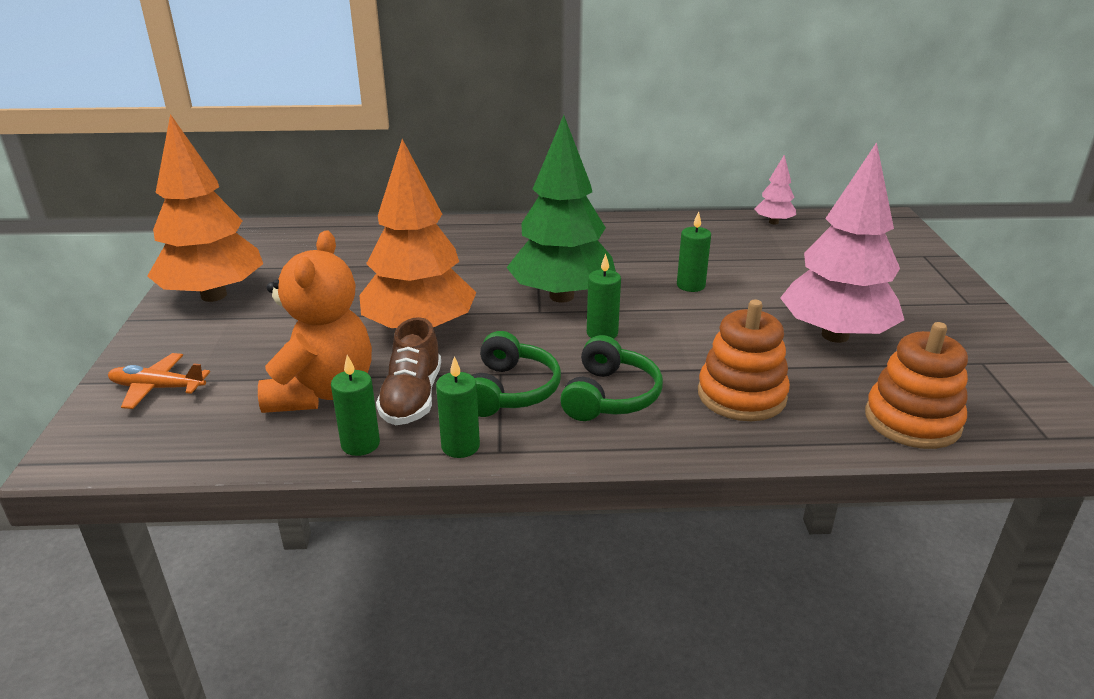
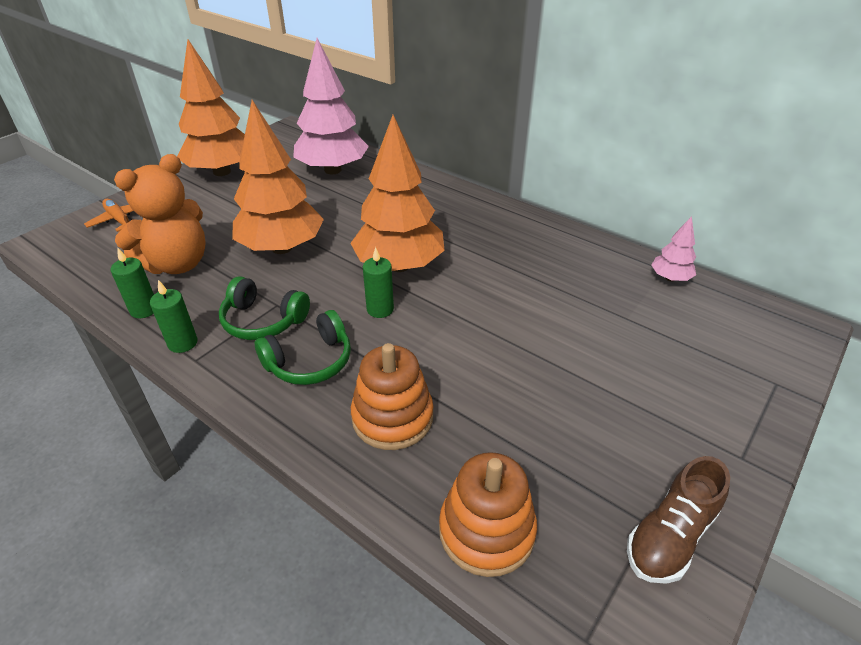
camera: 40 degrees right, 10 degrees up
brown shoe [376,317,441,425] -> brown shoe moved to [627,456,730,584]
green headphones [472,331,561,417] -> green headphones turned 60 degrees clockwise [219,276,310,340]
green tree [506,115,616,303] -> orange tree [350,115,445,272]
green candle [677,211,711,292] -> none
pink tree [780,142,904,343] -> pink tree moved to [293,38,369,174]

